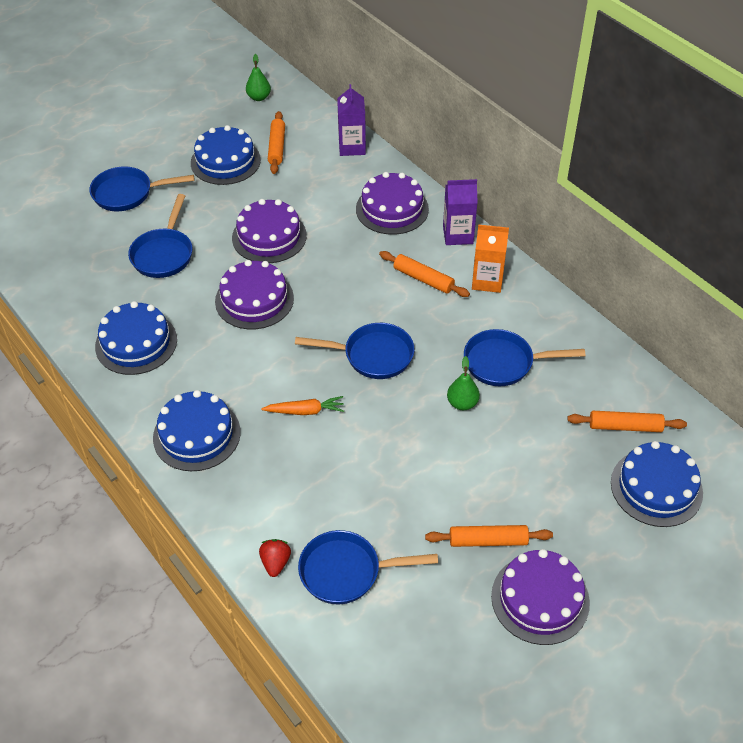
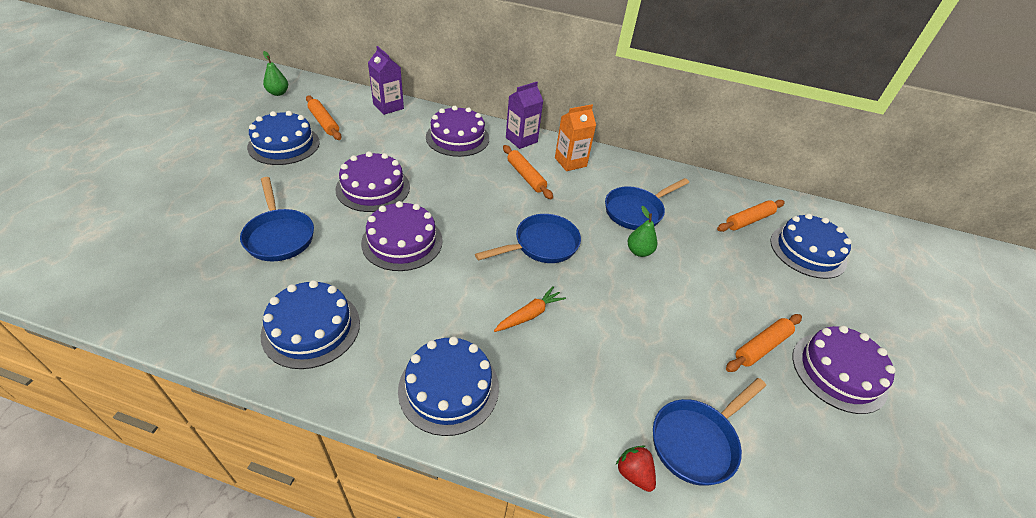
camera: 40 degrees left, 5 degrees down
blue pan [89,167,194,211] -> none
orange rolling pin [379,251,470,297] -> orange rolling pin turned 60 degrees clockwise [503,145,553,199]

